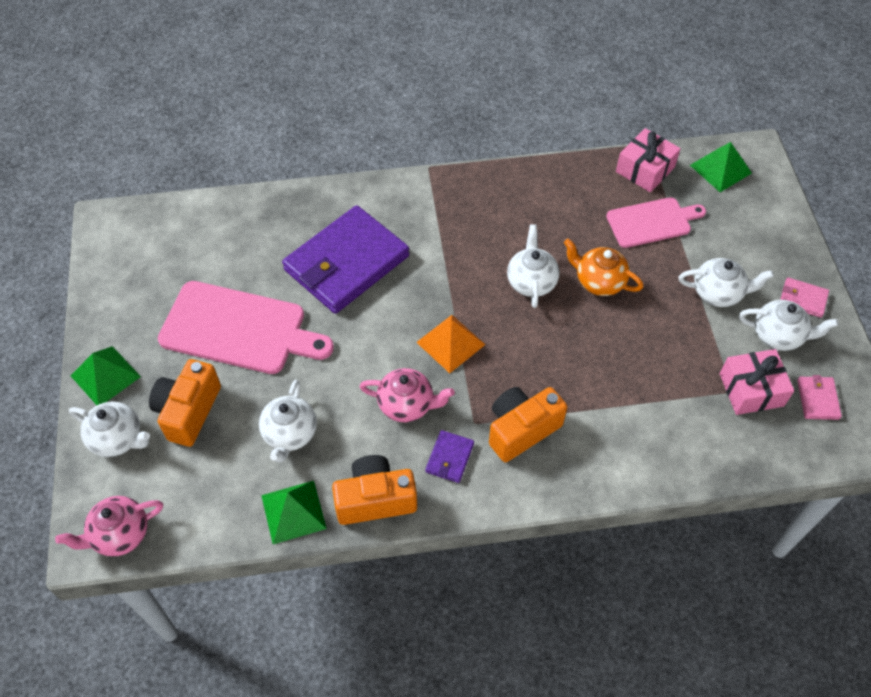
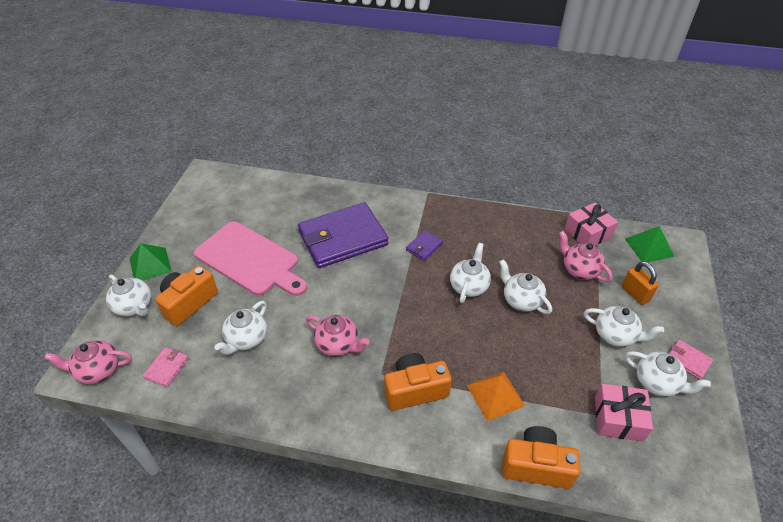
camera: 20 degrees right, 10 degrees down
green pyramid [261,481,327,544] -> none
orange camera [332,455,417,525] -> orange camera moved to [502,426,580,489]
orange pyramid [416,315,486,373] -> orange pyramid moved to [467,371,525,421]
purple wallet [425,430,474,483] -> purple wallet moved to [406,231,443,261]
orange teapot [564,239,643,296] -> white teapot [499,259,552,314]
pink cutting board [606,197,706,248] -> pink teapot [559,231,613,282]
pink wallet [797,375,842,420] -> pink wallet moved to [143,347,189,387]
none -> orange padlock [622,261,659,305]

